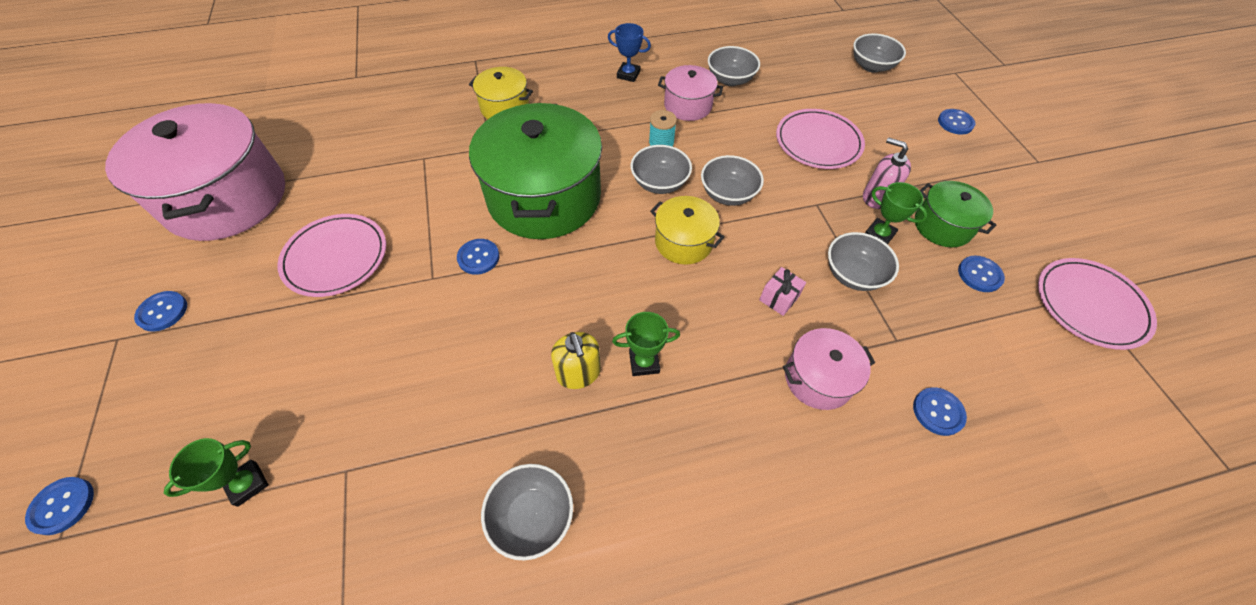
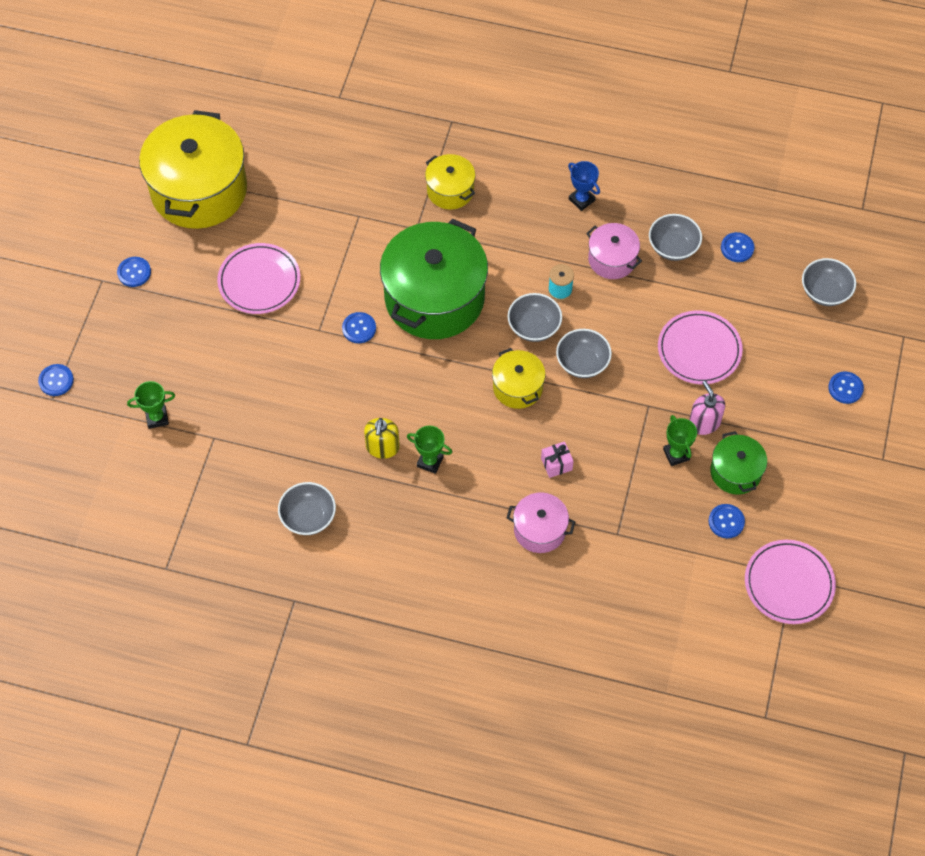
camera: 30 degrees right, 5 degrees up
pink pot [105,103,285,241] -> yellow pot [139,110,247,229]
grey bowl [828,232,899,291] -> none
blue button [913,387,967,436] -> blue button moved to [721,232,754,262]

